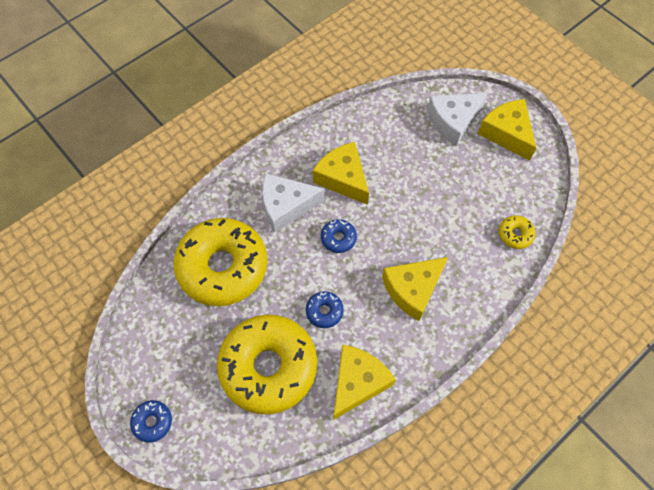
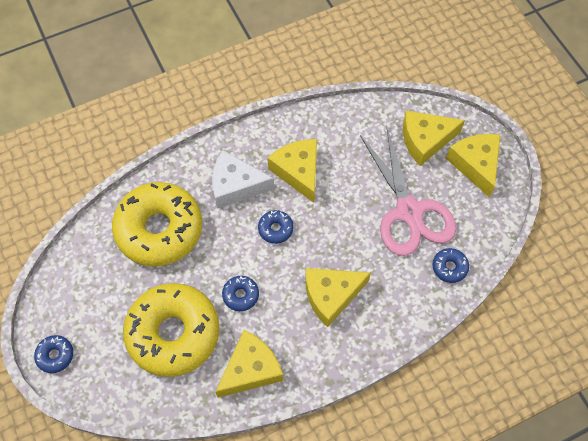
camera: 15 degrees right, 0 degrees up
white cheese [427,93,488,146] -> yellow cheese [403,111,465,166]
yellow donut [499,215,535,249] -> blue donut [433,248,469,283]
none -> pink scissors [360,126,456,256]

